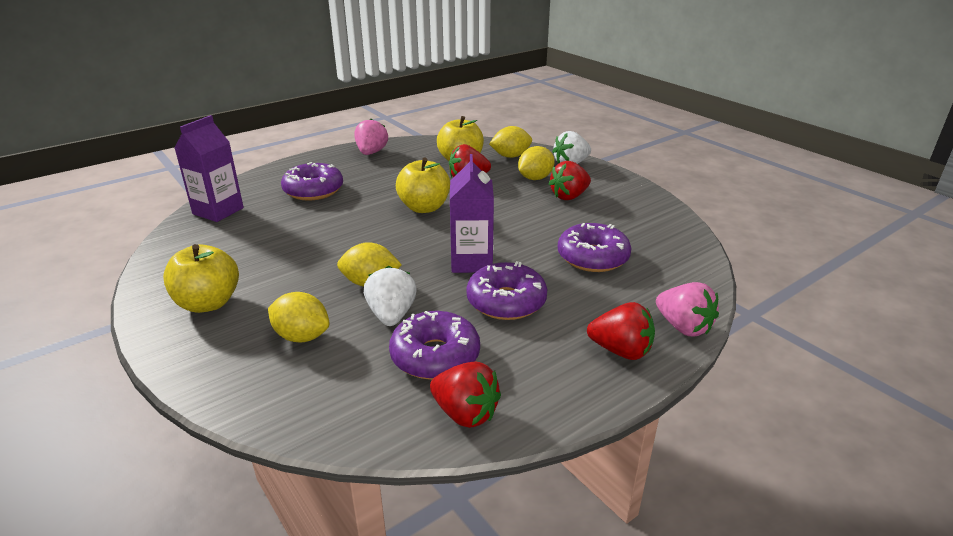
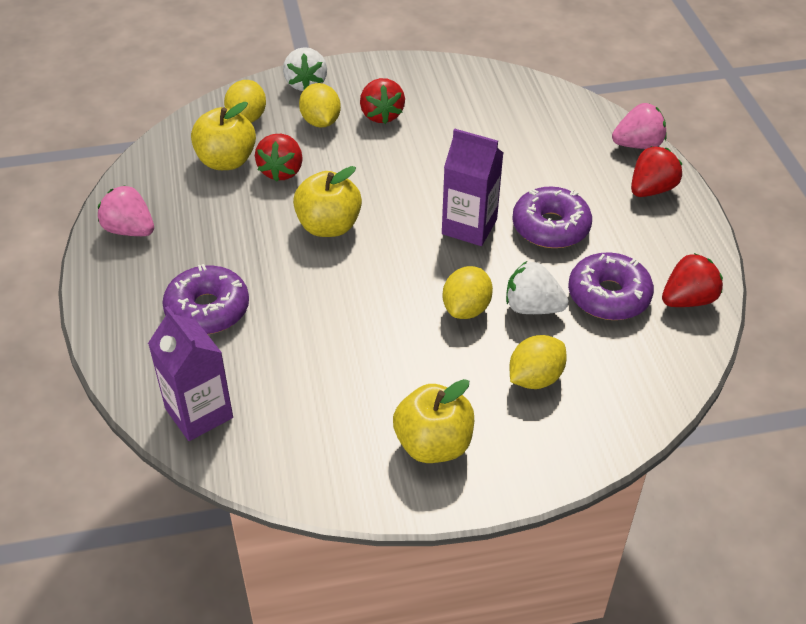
camera: 65 degrees left, 15 degrees up
purple donut [558,223,632,272] -> none

